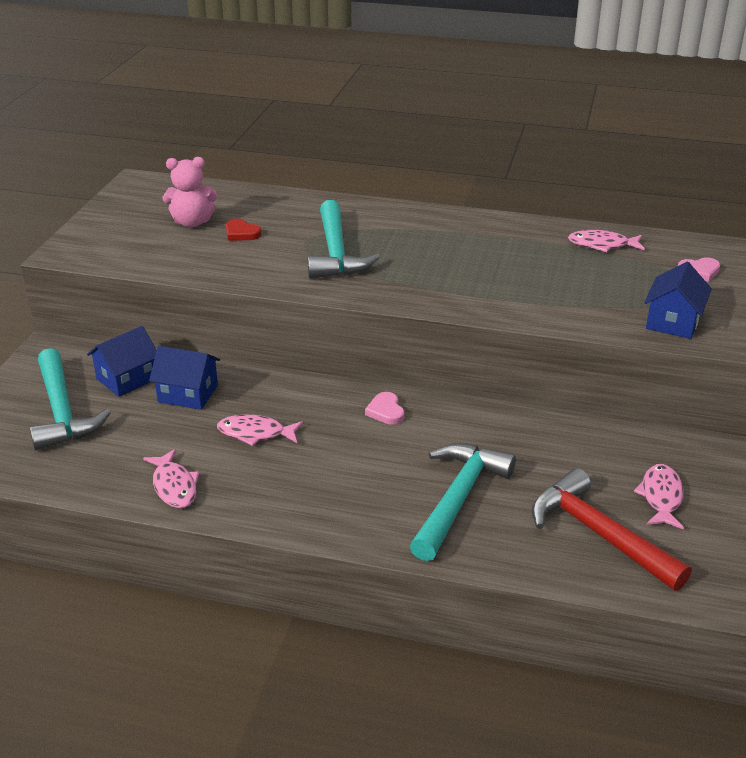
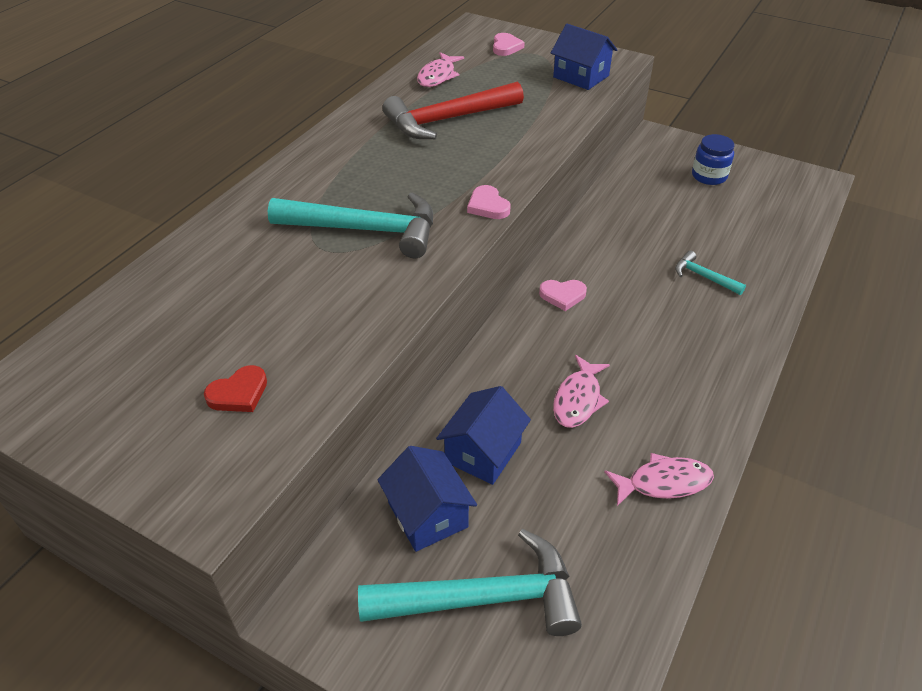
camera: 75 degrees left, 10 degrees up
pink teddy bear [163,157,218,227] -> none
red heart [226,219,262,241] -> red heart moved to [204,365,267,412]
turquoise hammer [410,443,516,561] -> turquoise hammer [675,251,746,295], size x0.48
red hammer [532,468,692,591] -> red hammer moved to [383,82,524,139]
pink fish [634,464,684,530] -> blue jar [692,134,734,185]
none -> pink heart [467,185,511,219]

